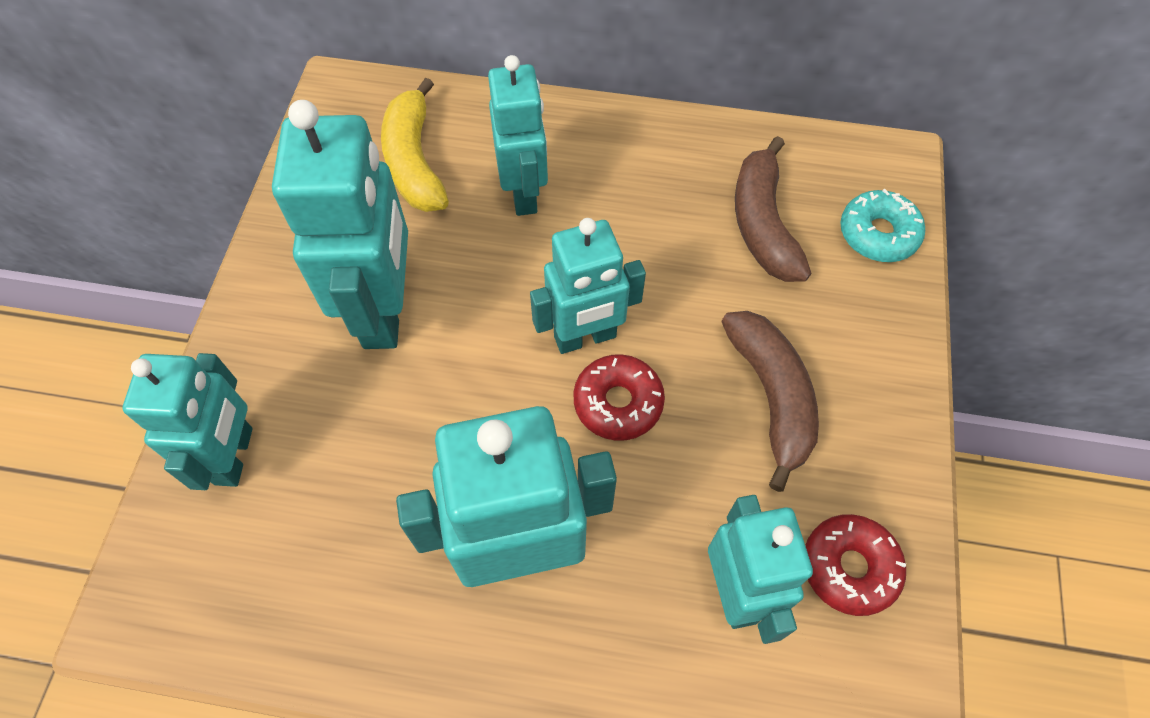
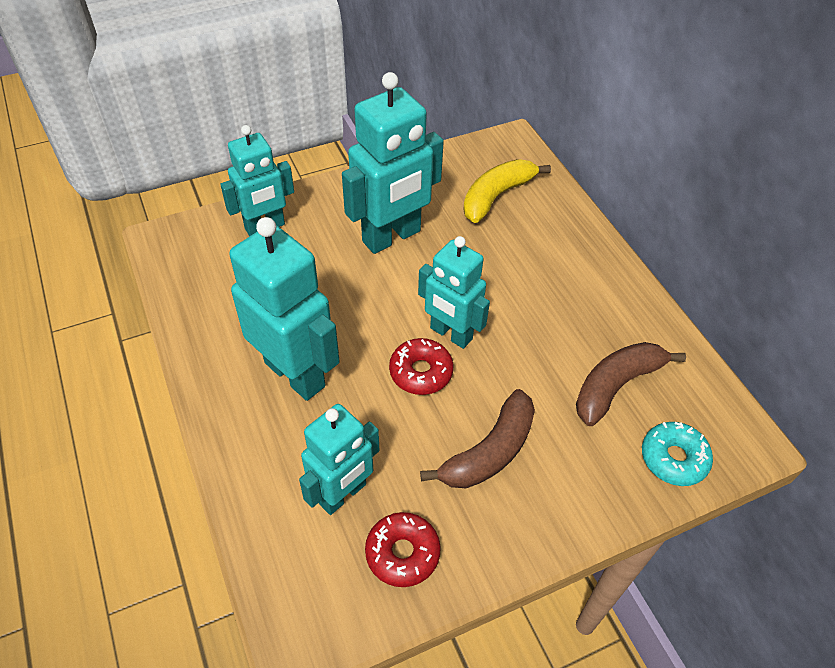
camera: 55 degrees right, 10 degrees down
turquoise robot [488,55,548,216] -> none

